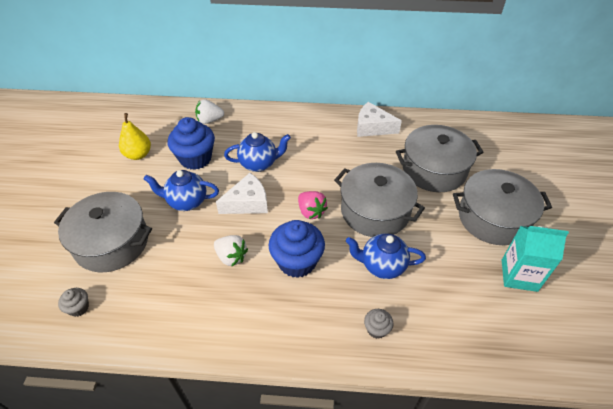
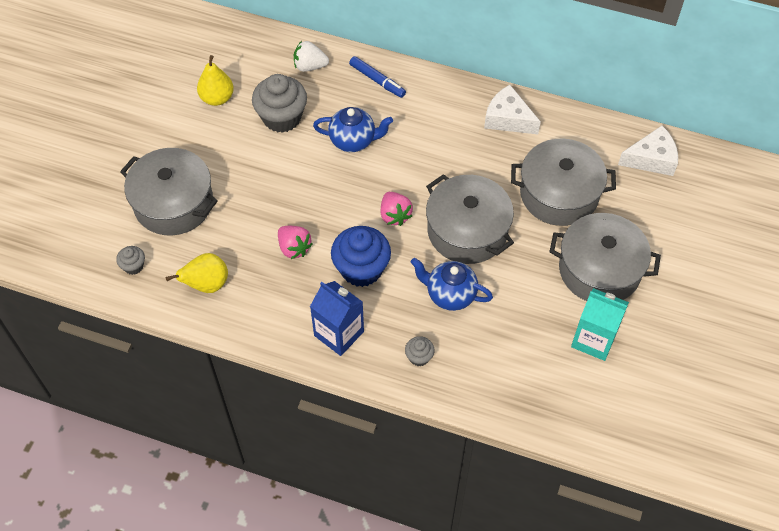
camera: 15 degrees right, 10 degrees up
blue teapot [144,170,219,211] -> none
blue cupcake [168,117,215,170] -> grey cupcake [252,74,307,133]
white strawberry [214,235,248,266] -> pink strawberry [278,226,312,259]
white cheese [216,173,268,214] -> white cheese moved to [618,126,678,176]
none -> yellow pear [166,253,228,293]
none -> blue carton [310,281,364,356]
none -> blue marker [349,56,406,98]

